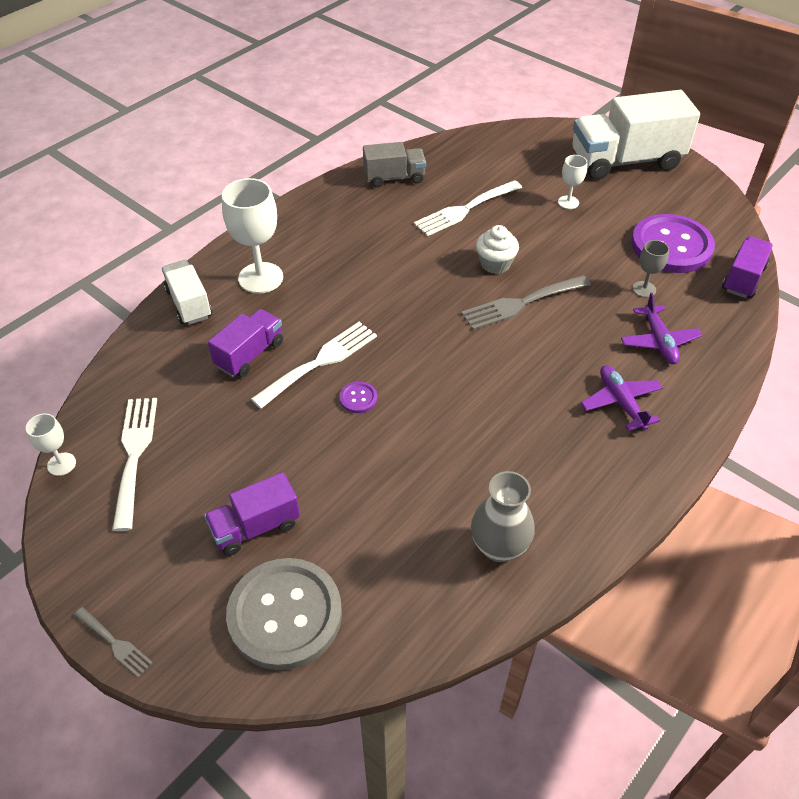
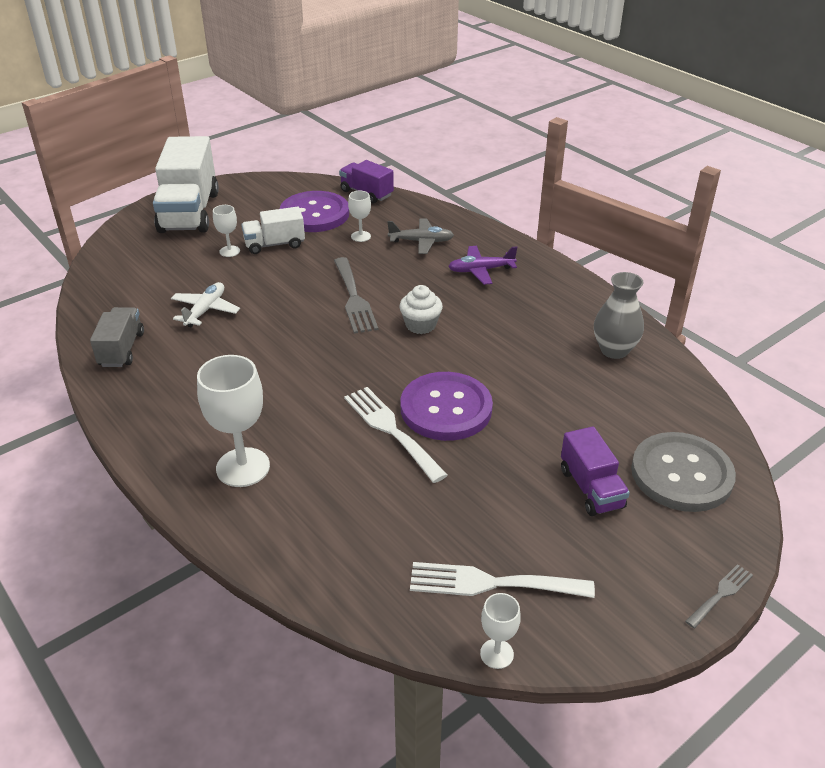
camera: 80 degrees left, 10 degrees down
white truck [162,260,212,325] -> white truck moved to [241,207,305,254]
purple truck [208,309,283,377] -> none
purple button [339,382,377,413] -> purple button [400,372,493,441], size x2.48
white fork [414,180,522,236] -> white plane [171,282,240,327]
white cupcake [476,225,519,274] -> white cupcake moved to [399,285,443,334]
purple plane [621,293,703,364] -> grey plane [387,218,454,254]
grey goblet [633,240,669,298] -> white goblet [348,191,371,242]

